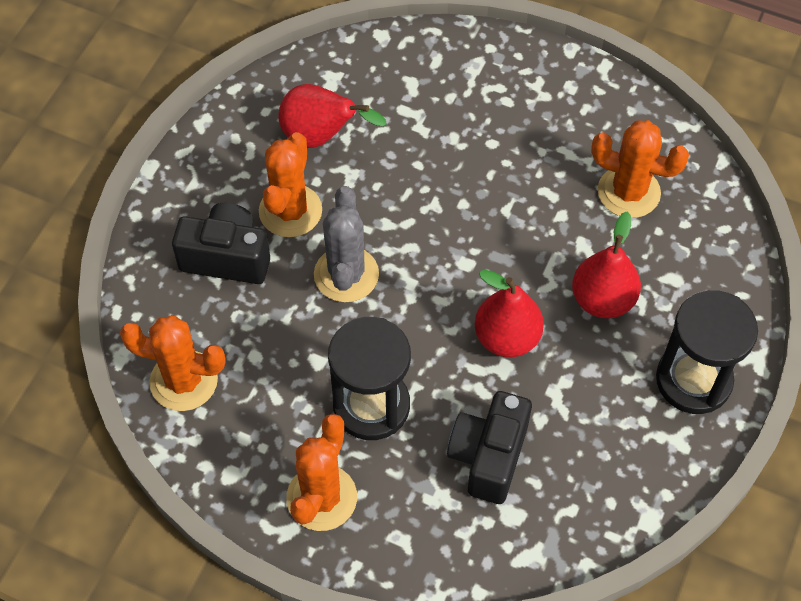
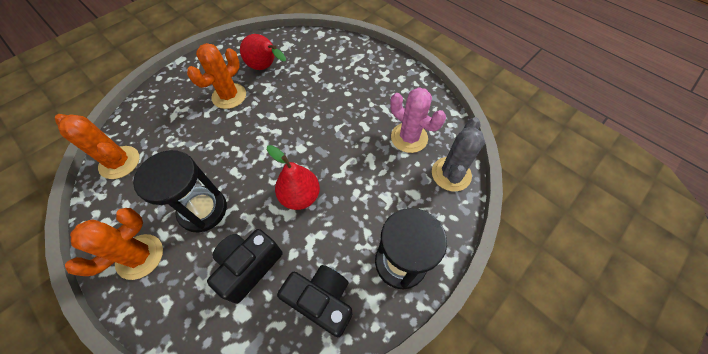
camera: 20 degrees right, 0 degrees up
black camera [172,203,270,284] -> black camera moved to [277,265,352,337]
grey cactus [314,186,379,302] -> grey cactus moved to [432,117,485,191]
red pear [572,211,641,318] -> none
orange cactus [591,120,689,218] -> pink cactus [390,87,446,153]

